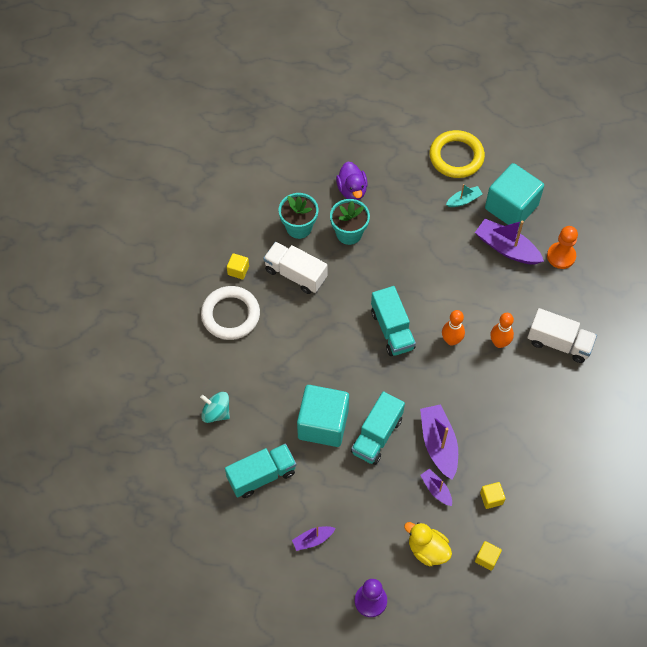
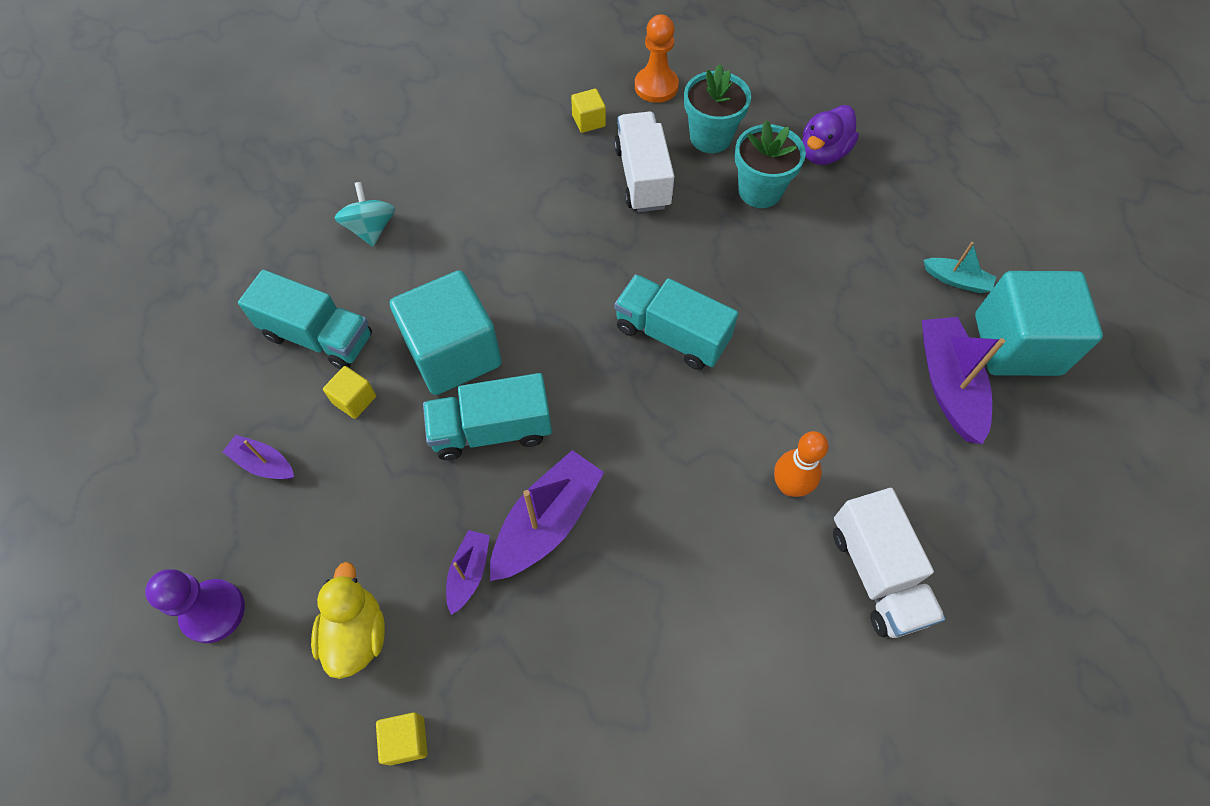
camera: 50 degrees right, 0 degrees up
white ring [201,286,260,340] -> none
turquoise truck [371,286,416,356] -> turquoise truck turned 90 degrees clockwise [615,274,738,370]
yellow ring [430,130,485,178] -> none
orange bowling pin [442,310,465,346] -> none
yellow cube [480,482,506,509] -> yellow cube moved to [323,366,376,419]
orange pawn [547,226,578,269] -> orange pawn moved to [635,14,679,103]

